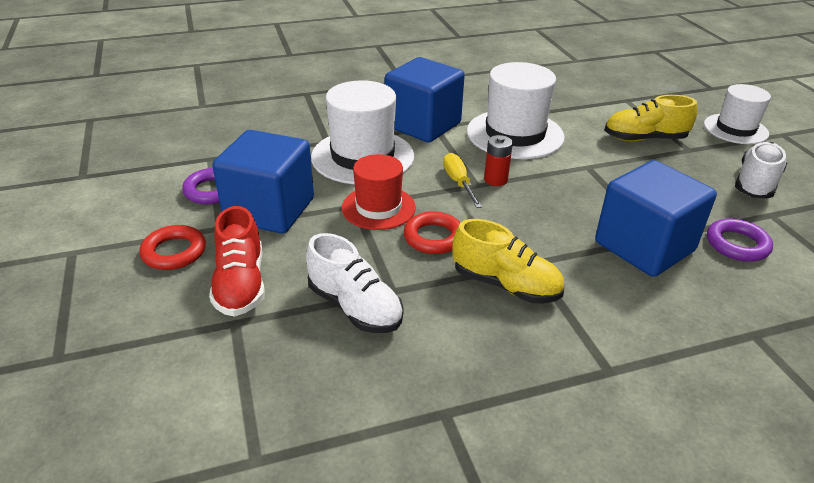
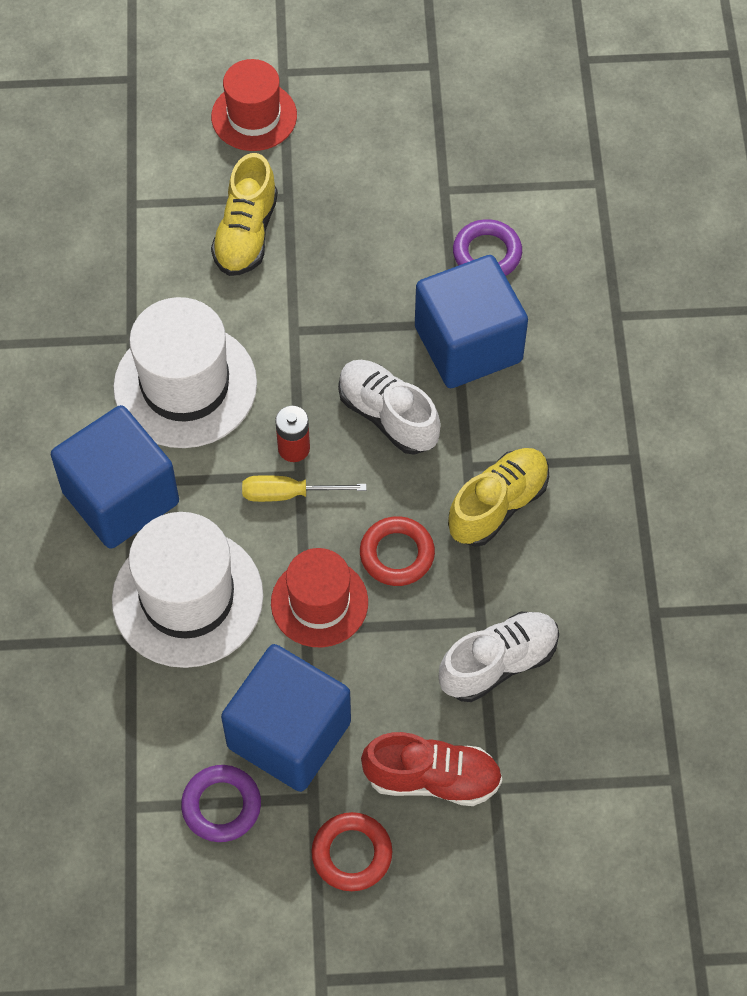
camera: 75 degrees left, 25 degrees up
white hat [704,84,771,144] -> red hat [211,59,297,151]
white shoe [735,142,787,198] -> white shoe moved to [338,360,441,455]

